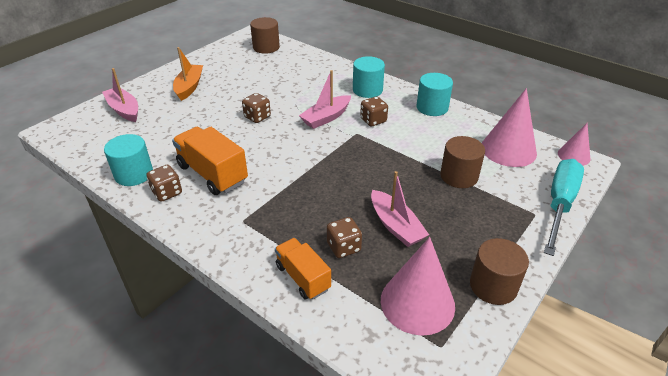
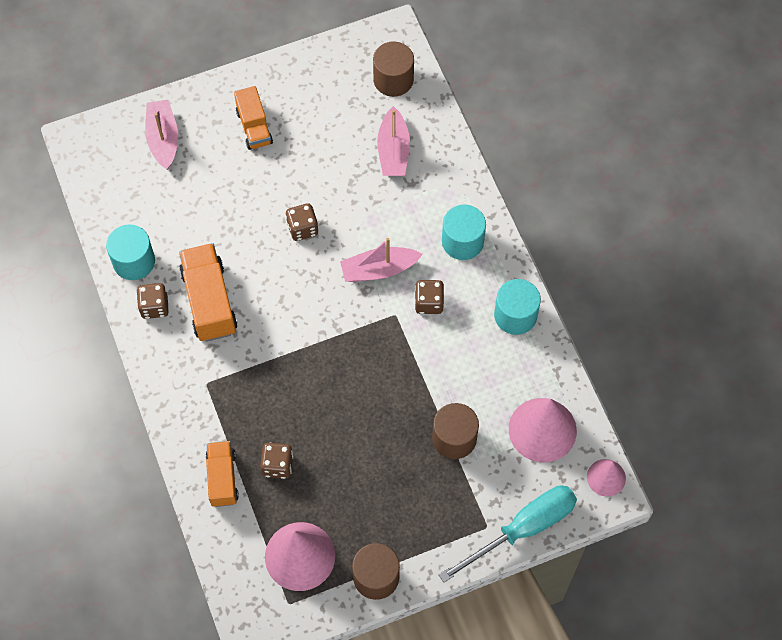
camera: 30 degrees right, 25 degrees up
orange boat [173,47,203,101] -> orange truck [234,86,273,150]
pink boat [371,171,429,247] -> pink boat moved to [377,106,410,176]

